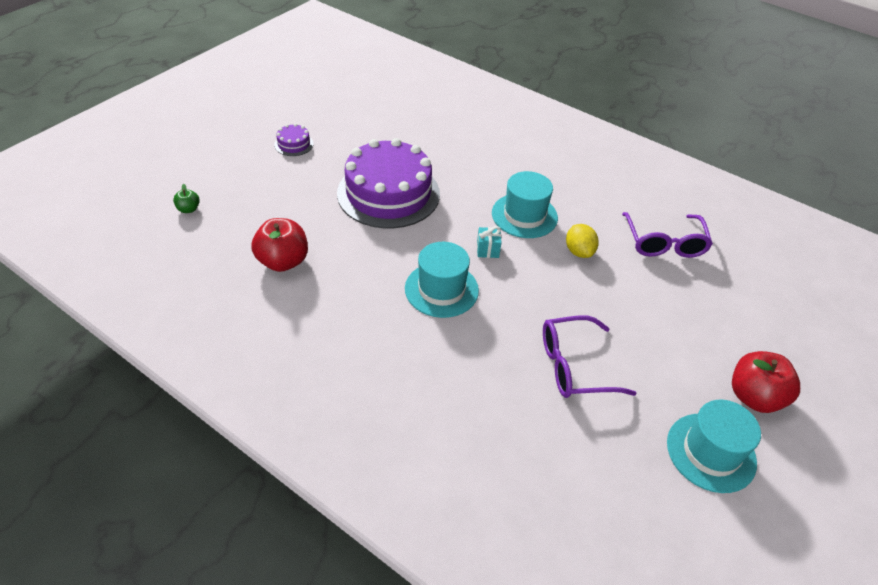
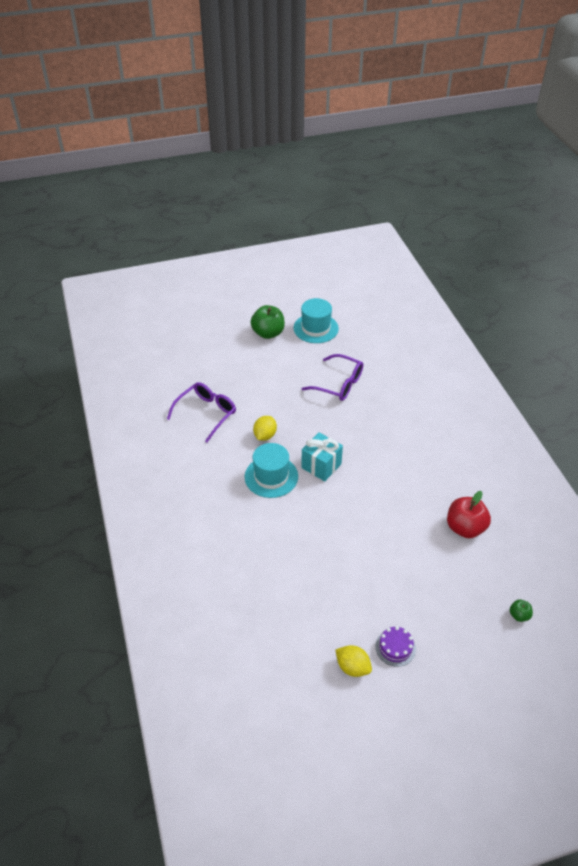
camera: 140 degrees left, 0 degrees up
purple cake [337,138,440,228] -> none
turquoise hat [405,242,479,318] -> none
turquoise gift [477,226,502,258] -> turquoise gift [301,432,343,481], size x1.79
red apple [732,351,800,413] -> green apple [251,305,285,339]
none -> yellow lemon [335,645,372,677]

